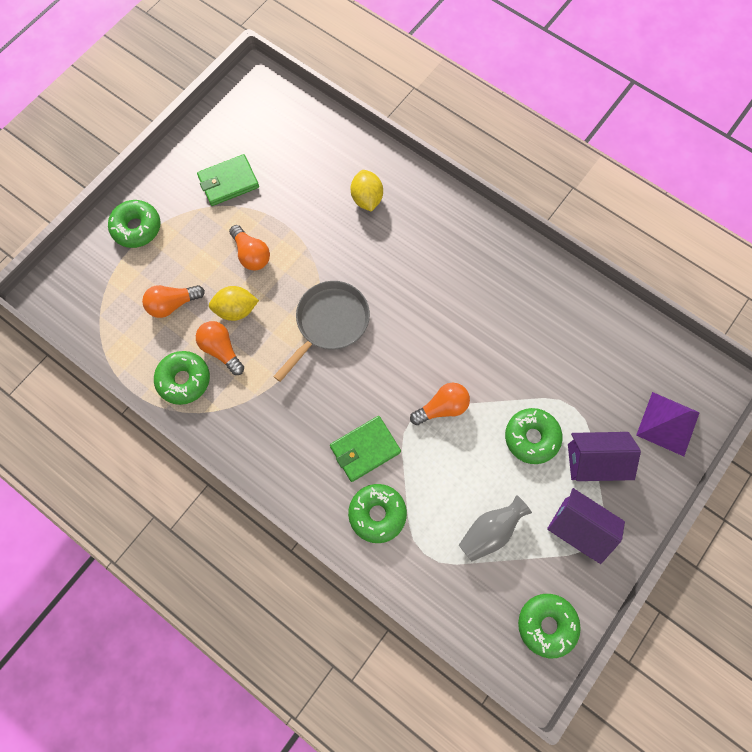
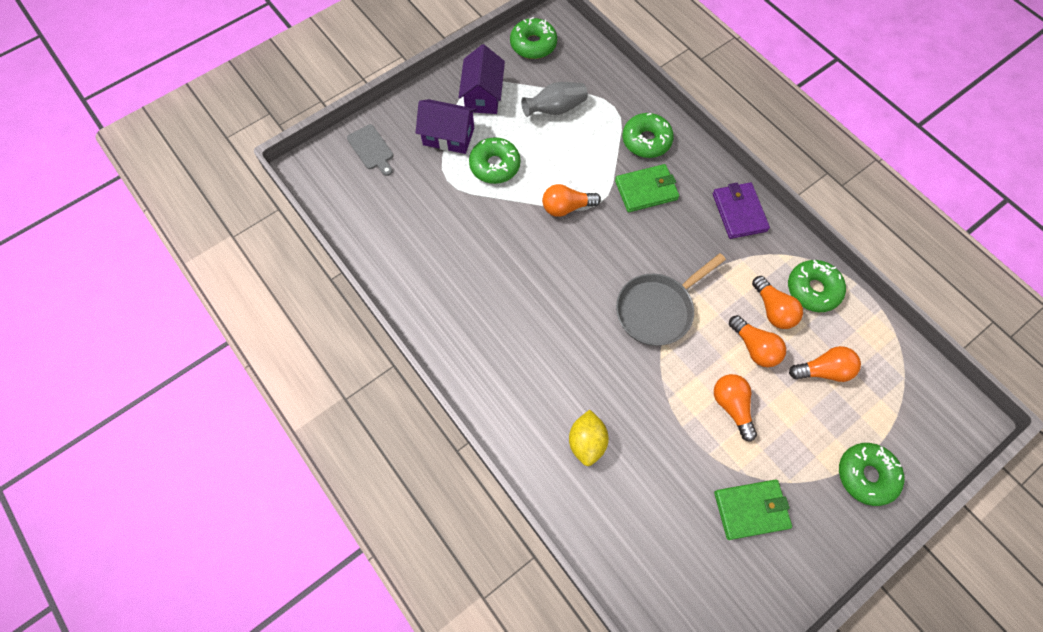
camera: 165 degrees left, 5 degrees down
yellow lemon [209,286,259,321] -> orange light bulb [729,315,786,367]
purple house [547,488,625,564] -> purple house turned 45 degrees clockwise [458,44,505,114]
purple pyramid [636,392,700,456] -> grey cutting board [347,124,393,176]
none -> purple wallet [713,182,770,239]

